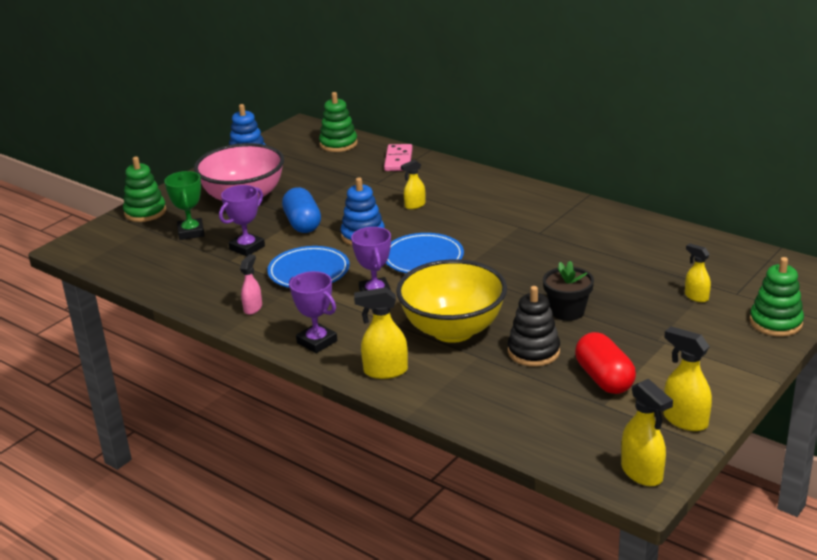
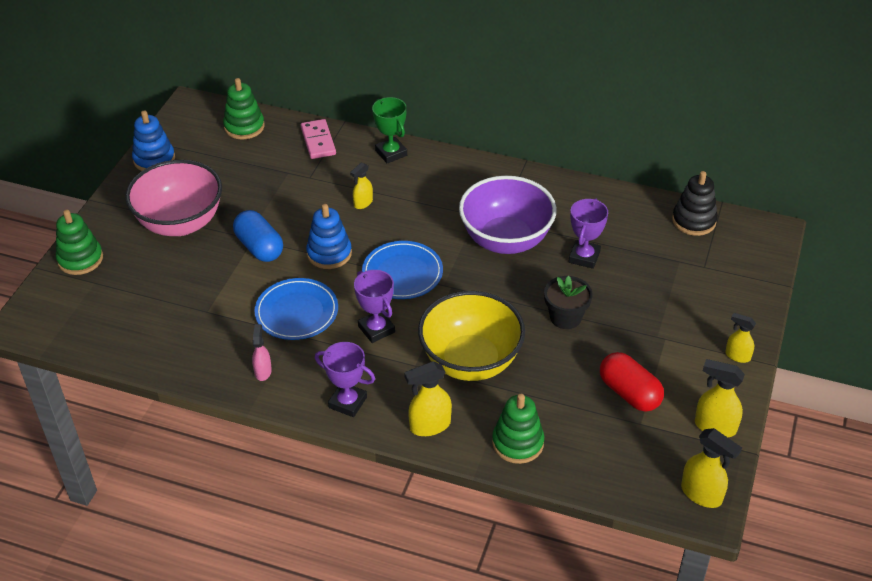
camera: 20 degrees left, 15 degrees up
green trophy [164,171,205,240] -> green trophy moved to [372,97,407,164]
purple trophy [219,185,265,256] -> purple trophy moved to [569,198,608,269]
black stacking toy [508,286,560,367] -> black stacking toy moved to [672,171,718,236]
yellow spray bottle [685,243,711,302] -> yellow spray bottle moved to [725,313,756,363]
green stacking toy [749,257,804,337] -> green stacking toy moved to [492,394,544,464]
none -> purple bowl [459,176,557,254]

